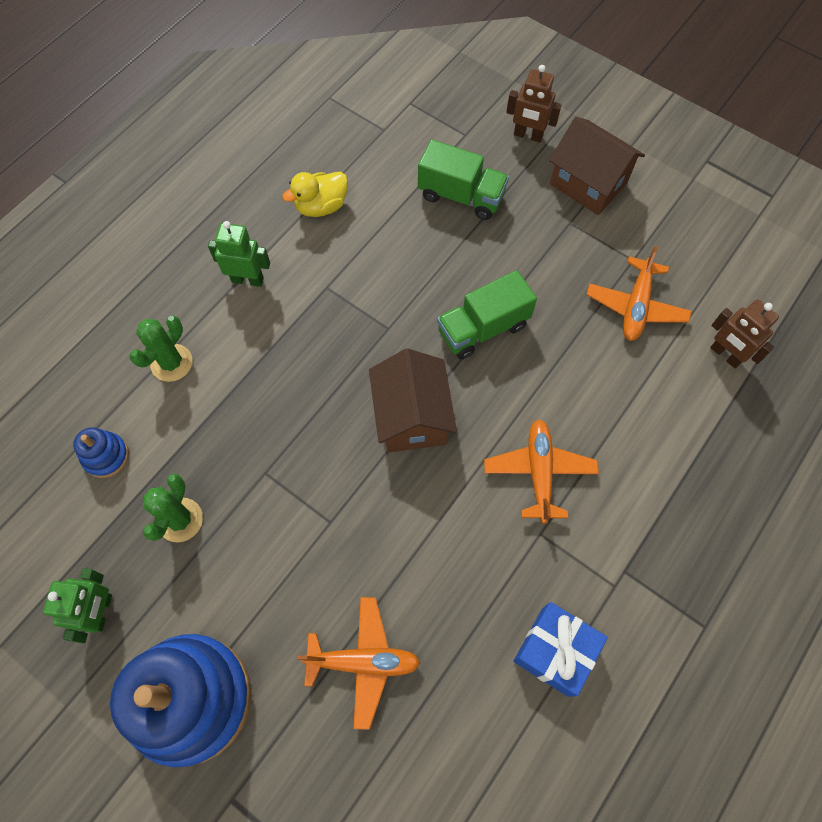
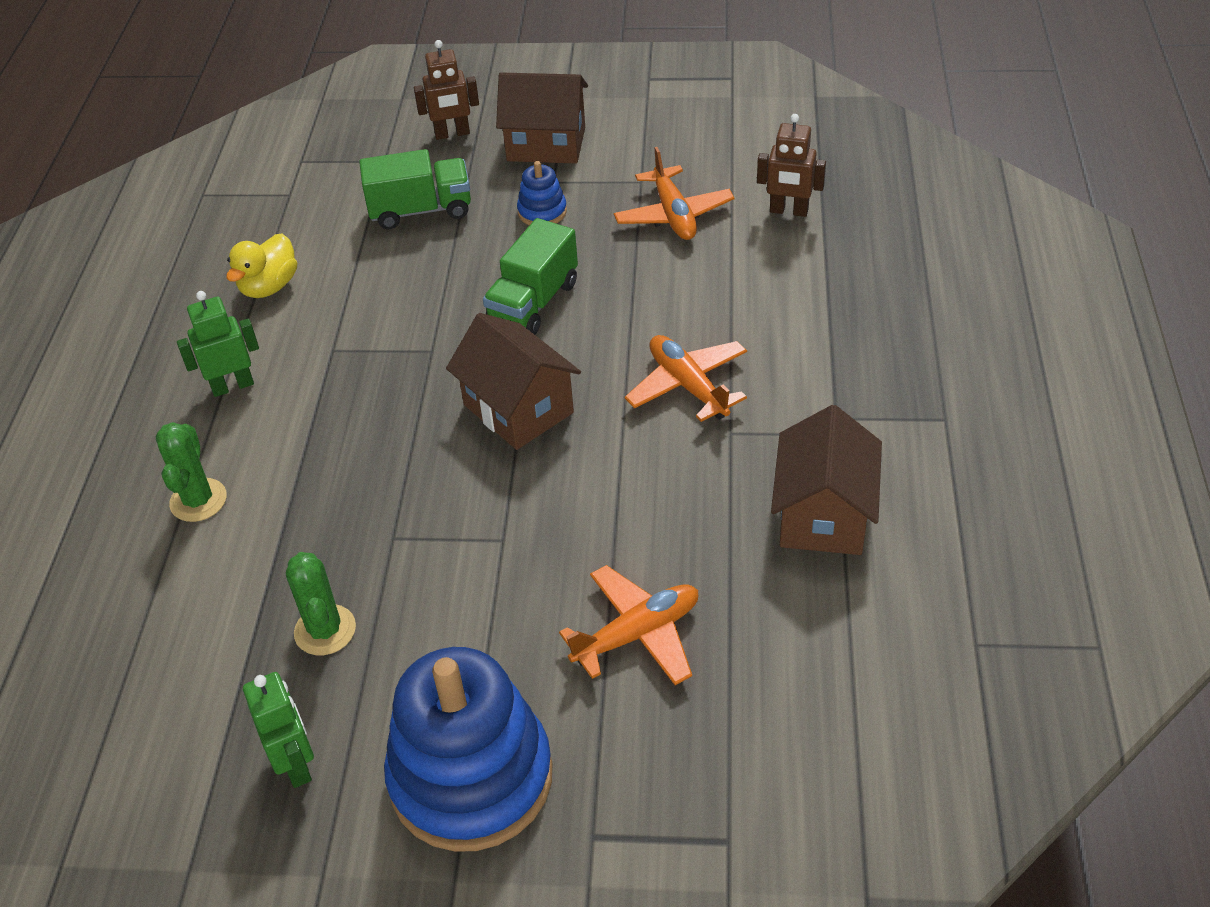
camera: 30 degrees left, 20 degrees down
blue stacking toy [73,427,129,478] -> blue stacking toy moved to [517,161,567,225]
blue gift [513,602,608,697] -> brown house [771,405,882,555]

